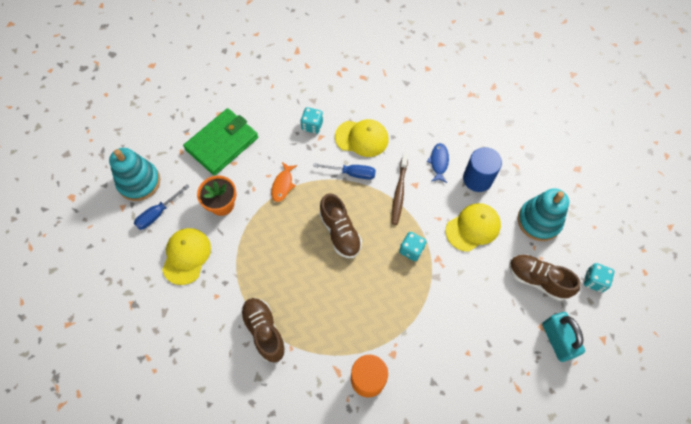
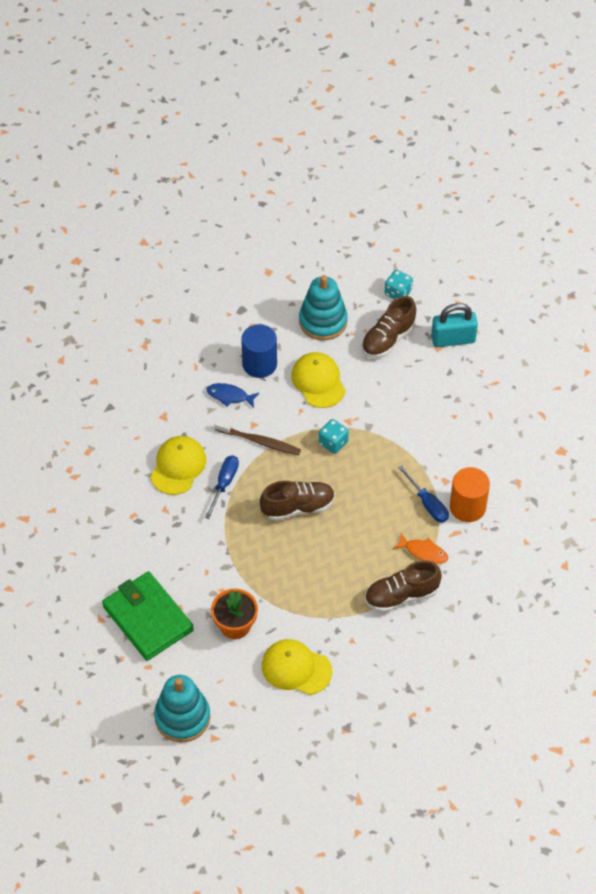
camera: 80 degrees left, 10 degrees down
blue screwdriver [134,185,189,230] -> blue screwdriver moved to [398,465,449,523]
orange fish [271,162,297,202] -> orange fish moved to [393,533,448,564]
turquoise dice [300,107,323,134] -> none

